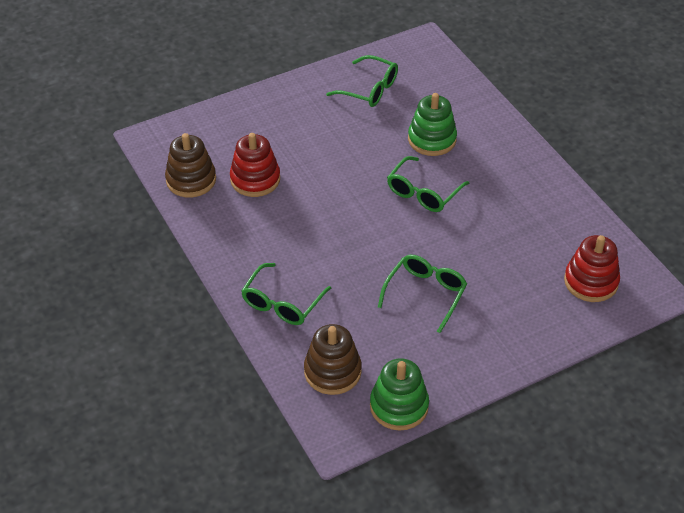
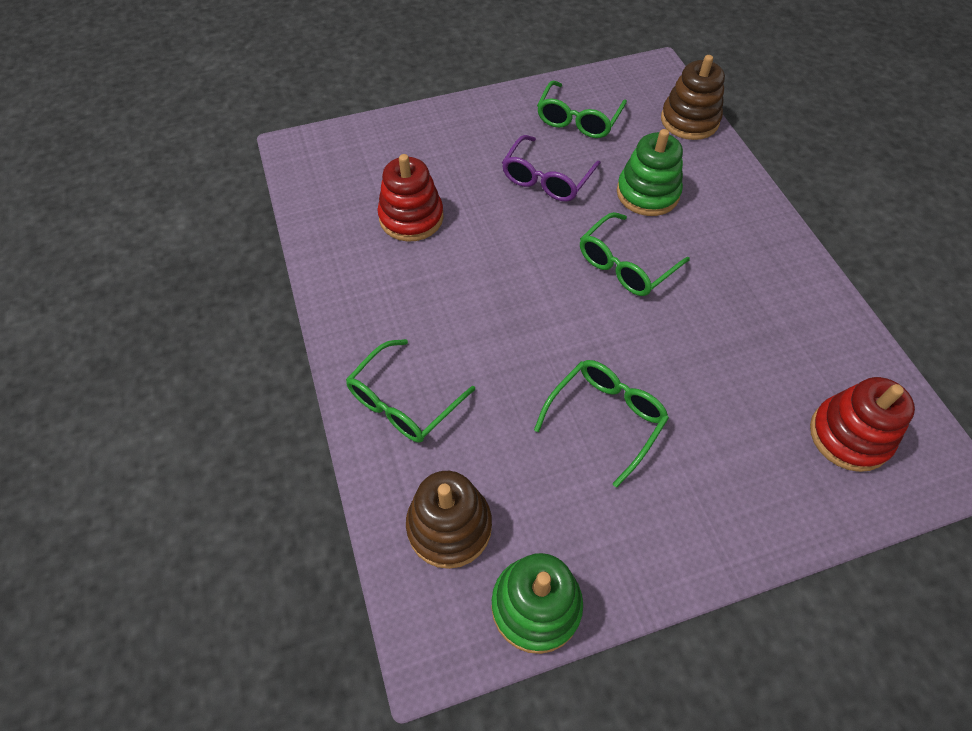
camera: 10 degrees right, 10 degrees up
brown stacking toy [165,133,216,197] -> brown stacking toy moved to [661,55,725,140]
green glasses [326,55,398,107] -> green glasses turned 75 degrees clockwise [537,81,627,138]
none -> purple glasses [502,135,601,202]

